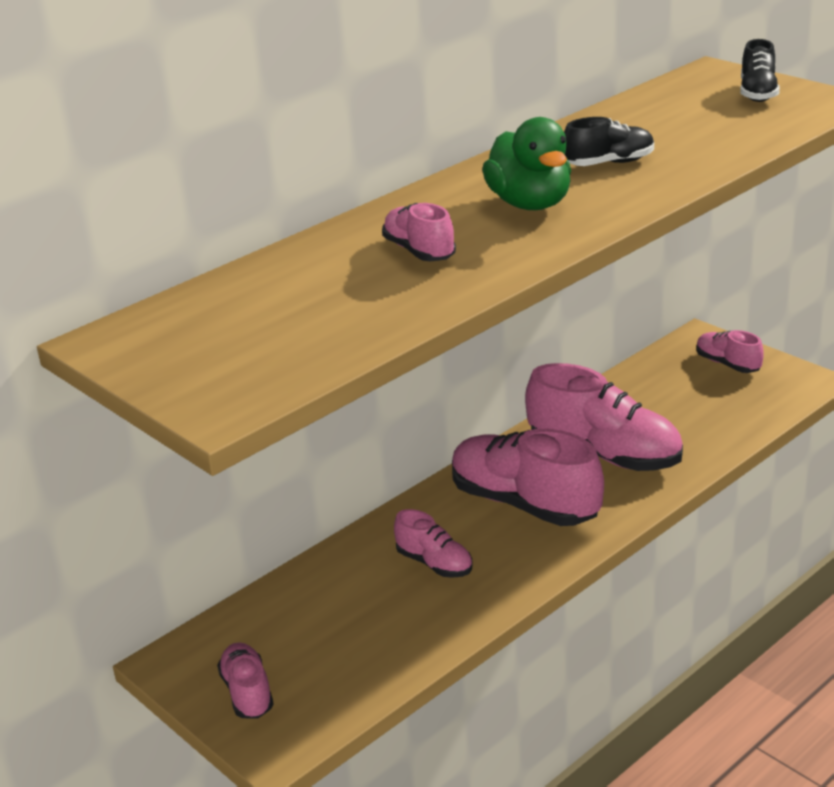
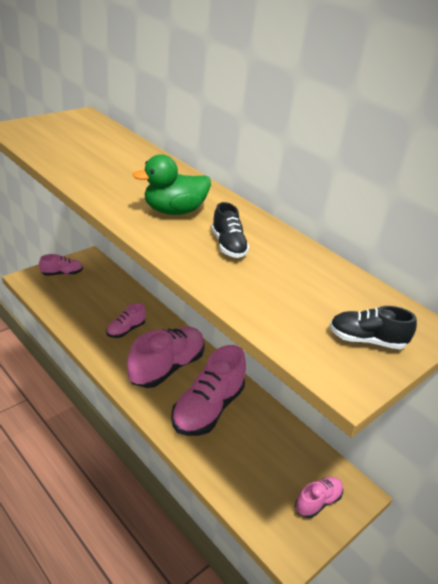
camera: 85 degrees right, 5 degrees up
pink shoe [382,203,456,261] -> none

